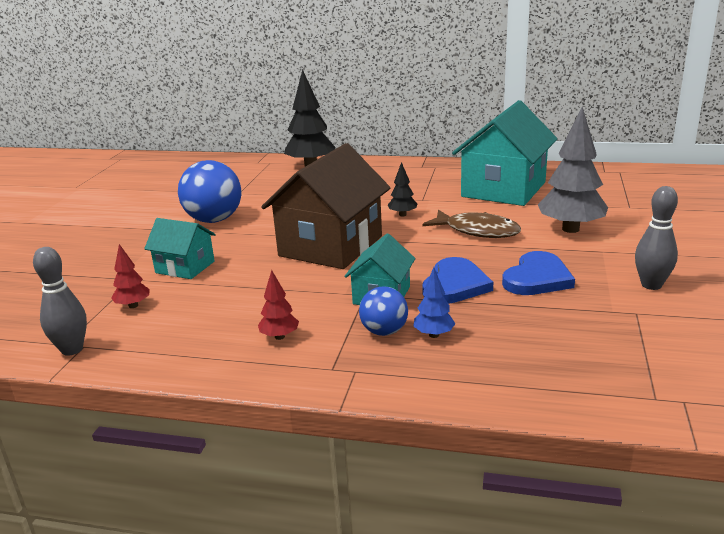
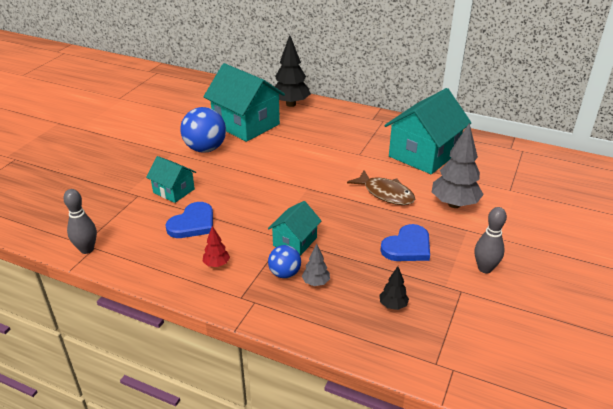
camera: 10 degrees right, 10 degrees up
red tree [111,244,150,308] -> none
brown house [261,143,391,269] -> none
black tree [387,162,417,216] -> black tree moved to [379,266,409,310]
blue tree [413,267,455,338] -> grey tree [302,244,330,286]
blue heart [422,257,493,304] -> blue heart moved to [165,202,213,238]
none -> turquoise house [203,63,285,142]

